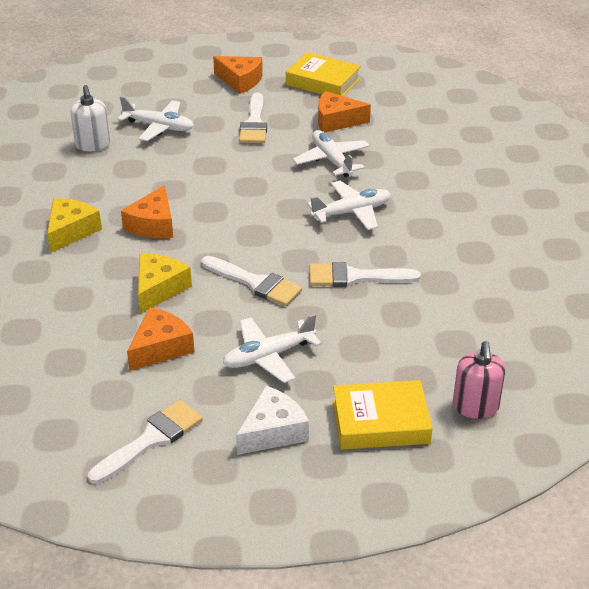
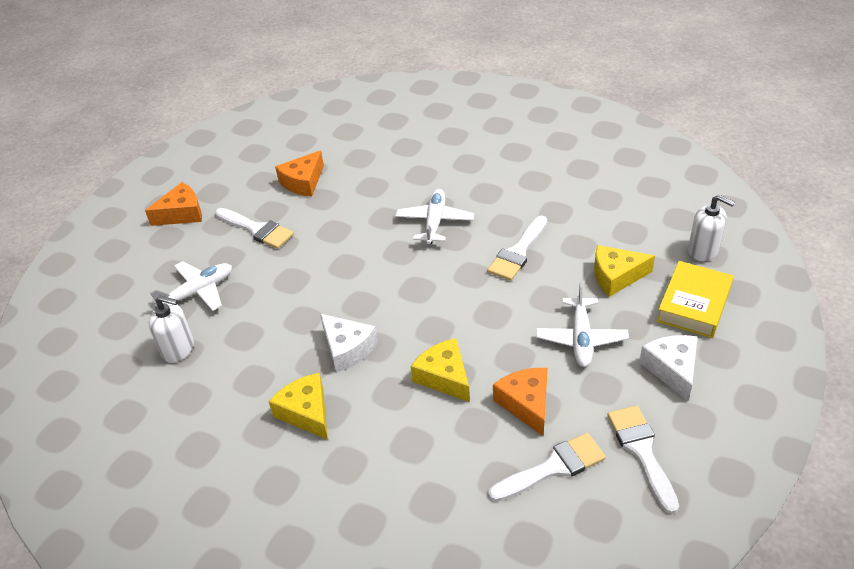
camera: 55 degrees left, 5 degrees up
orange cheese [121,185,173,238] -> white cheese [320,314,378,373]
white brush [201,256,302,306] -> white brush moved to [488,433,606,502]
yellow book [286,52,361,96] -> none
white plane [293,130,370,177] -> none
pink soap dispenser [453,341,505,419] -> white soap dispenser [688,195,735,261]
none -> yellow cheese [594,245,655,297]

